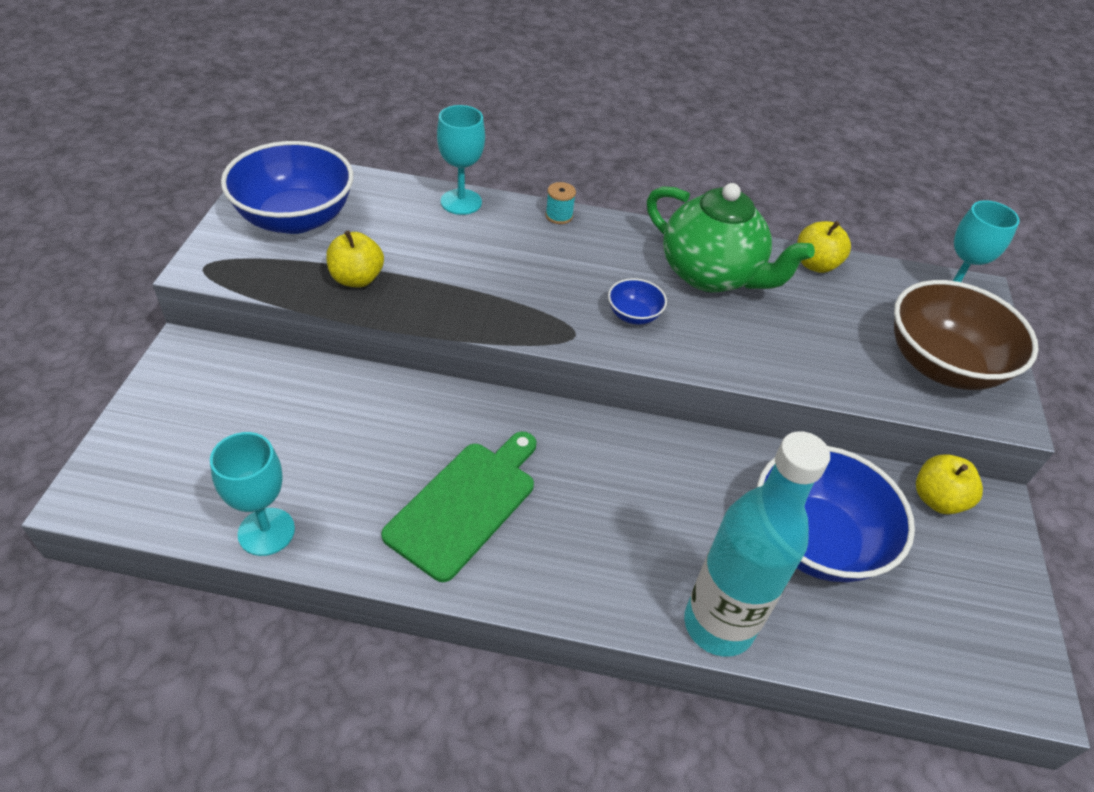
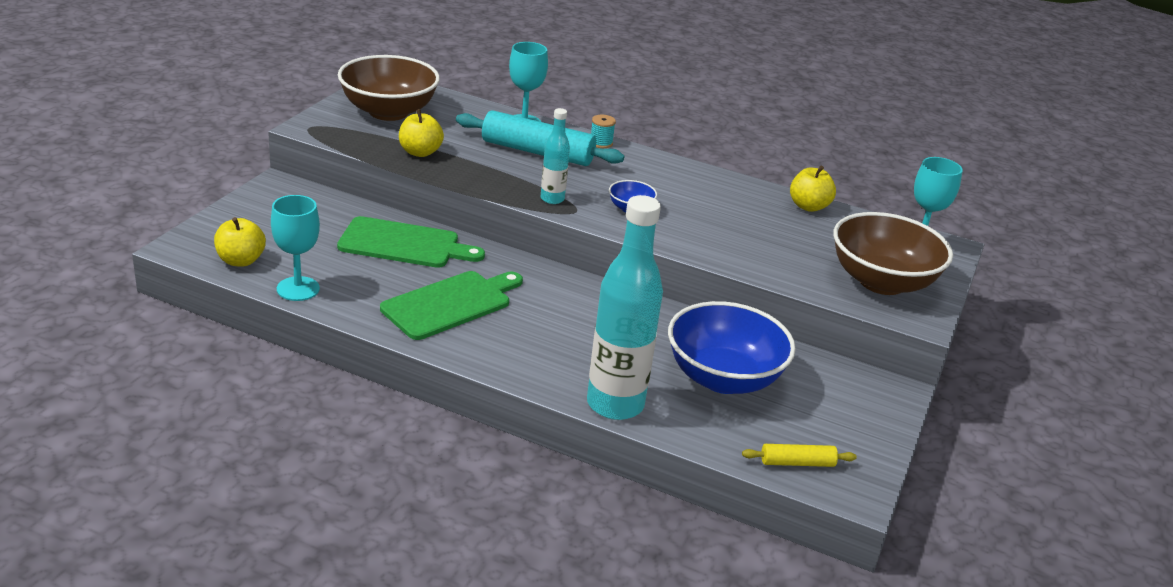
camera: 15 degrees right, 15 degrees down
blue bowl [221,141,353,234] -> brown bowl [338,55,440,121]
green teapot [647,183,815,292] -> none
yellow apple [916,454,983,514] -> yellow apple moved to [214,217,266,267]
none -> green cutting board [337,216,485,268]
none -> turquoise rolling pin [456,110,624,166]
none -> turquoise bottle [541,108,570,204]
none -> yellow rolling pin [742,444,857,467]

